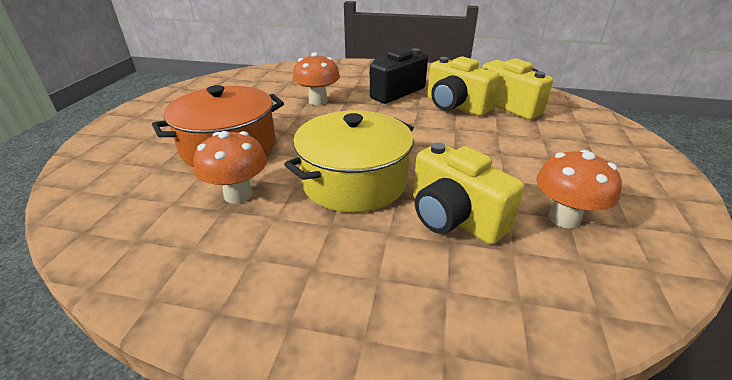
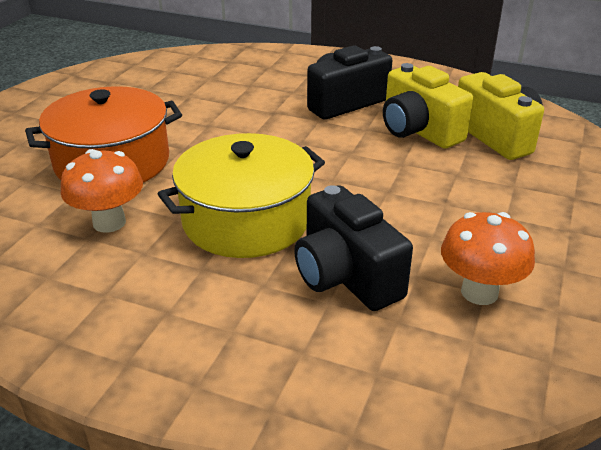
camera: 10 degrees right, 0 degrees up
orange mushroom [293,52,340,105] -> none
yellow camera [413,142,525,245] -> black camera [294,185,413,311]

